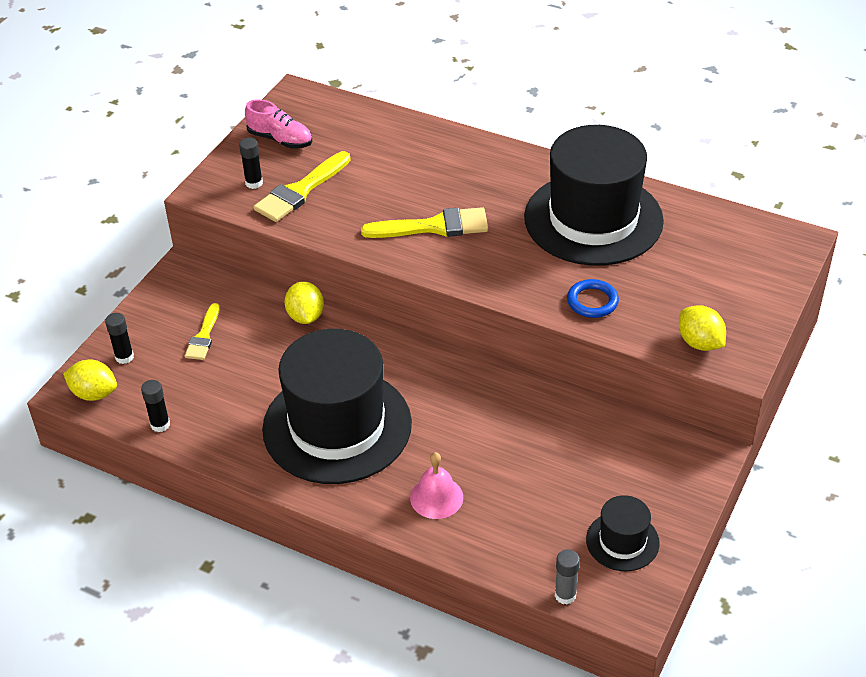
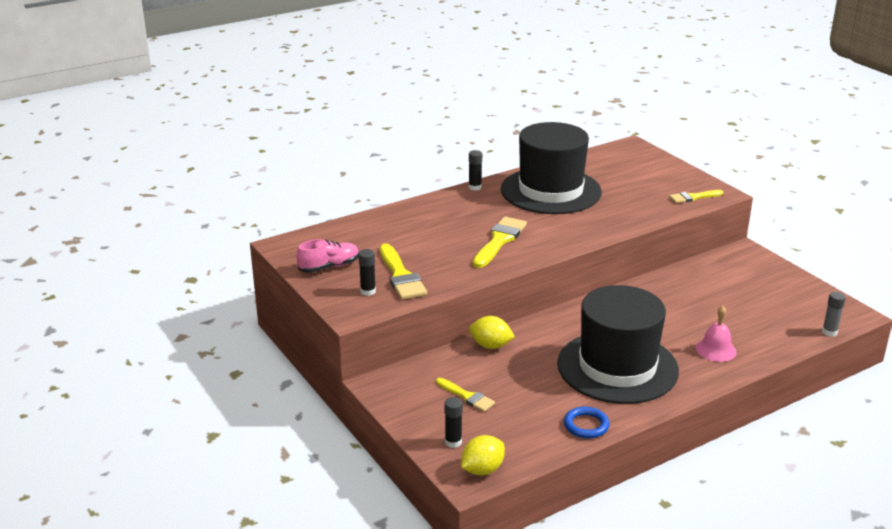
camera: 60 degrees left, 15 degrees down
black glue stick [141,380,170,432] -> black glue stick moved to [469,150,482,190]
blue ring [567,279,619,318] -> blue ring moved to [564,407,610,438]
black hat [586,495,660,571] -> none
yellow lemon [679,305,726,351] -> yellow brush [669,190,723,203]

